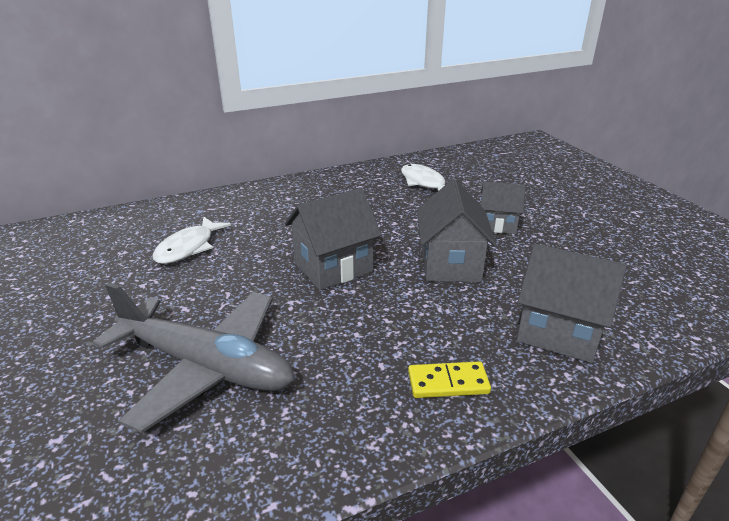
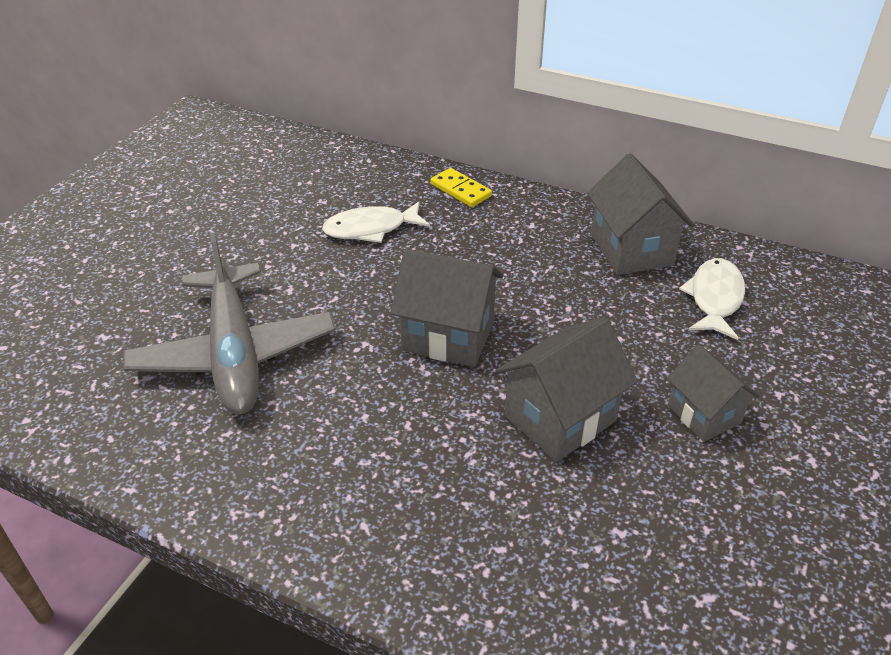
camera: 50 degrees right, 10 degrees up
yellow domino [408,361,491,398] -> yellow domino moved to [430,168,492,207]
grey house [517,244,627,363] -> grey house moved to [587,153,694,275]

